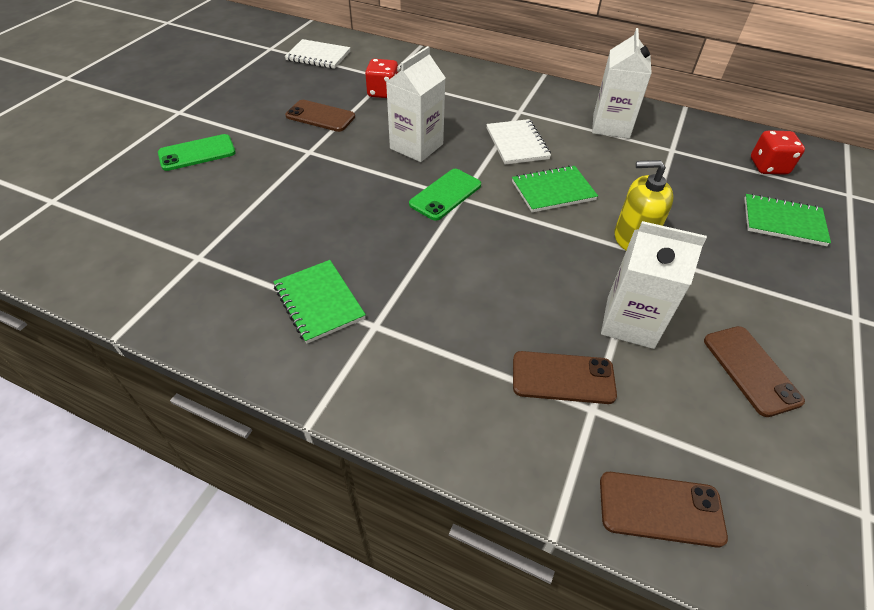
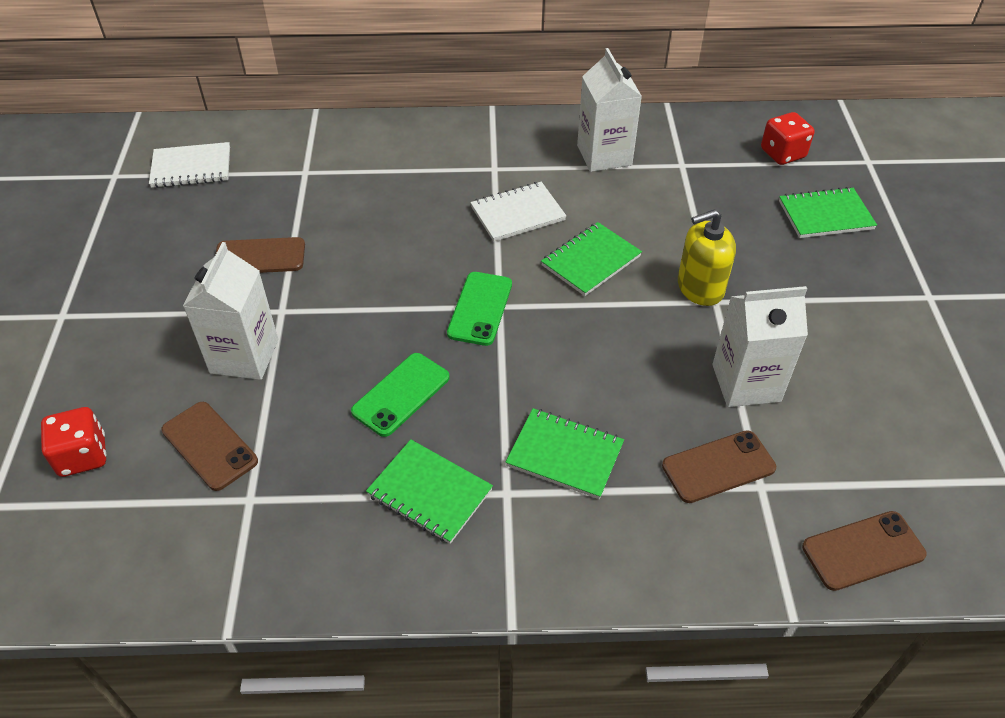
camera: 25 degrees left, 0 degrees up
green phone [158,134,236,171] -> green phone moved to [351,353,450,437]
red dice [365,59,399,98] -> red dice moved to [41,407,107,477]
white carton [386,46,445,162] -> white carton moved to [183,242,278,380]
white notebook [486,119,551,165] -> white notebook turned 75 degrees counterclockwise [470,182,566,242]
brown phone [704,326,805,417] -> brown phone moved to [161,402,258,491]
none -> green notebook [506,408,624,499]

